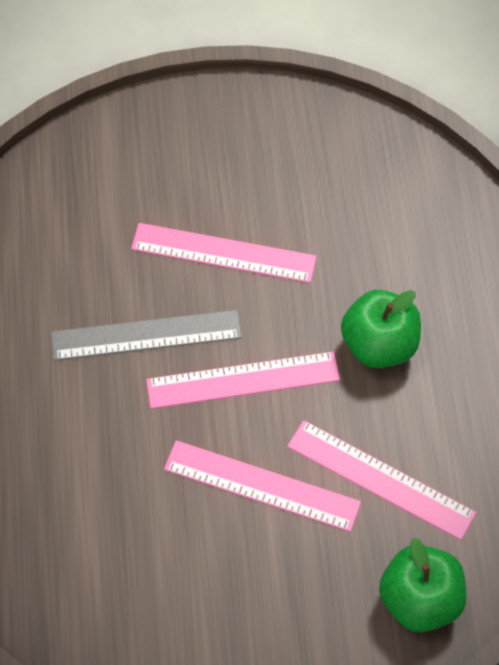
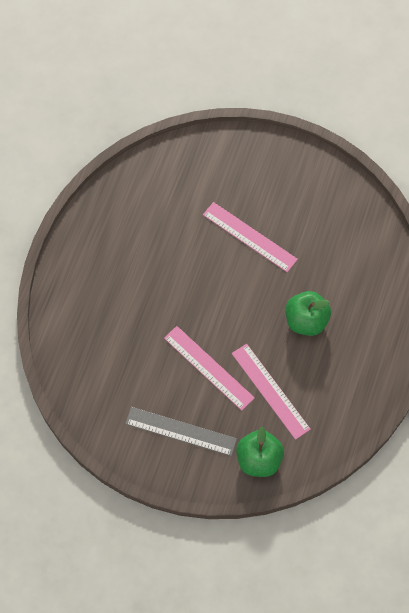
camera: 25 degrees right, 5 degrees up
grey ruler [51,310,242,361] -> grey ruler moved to [125,407,237,456]
pink ruler [146,351,340,409] -> none

